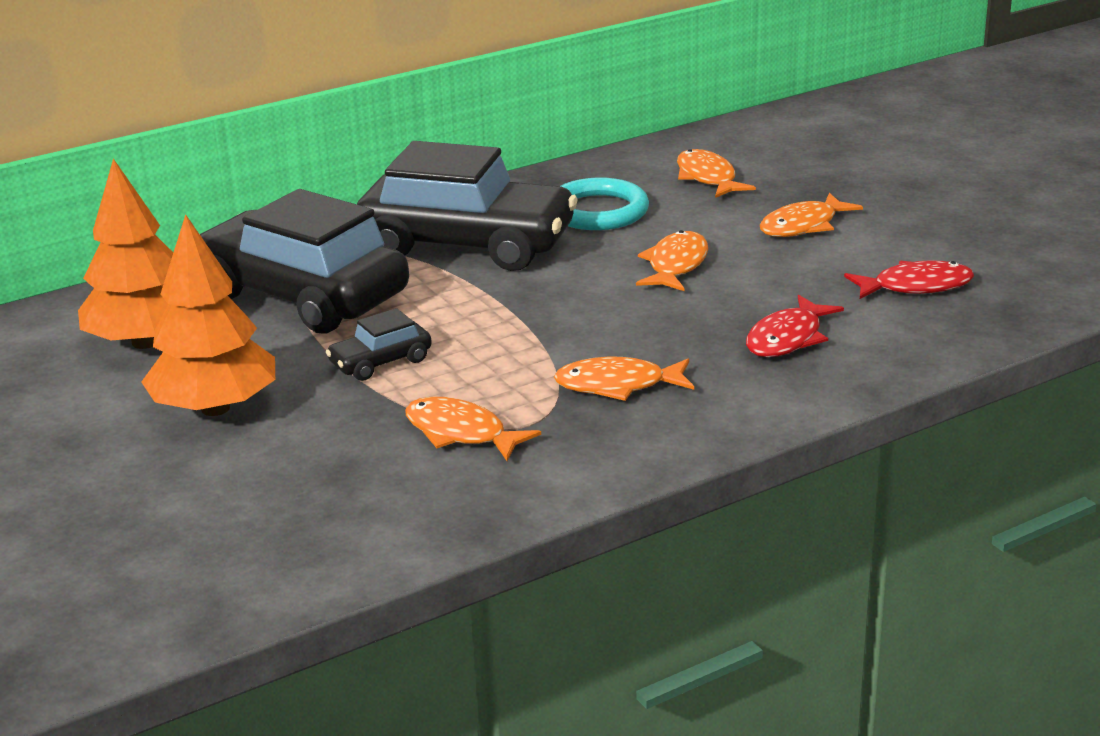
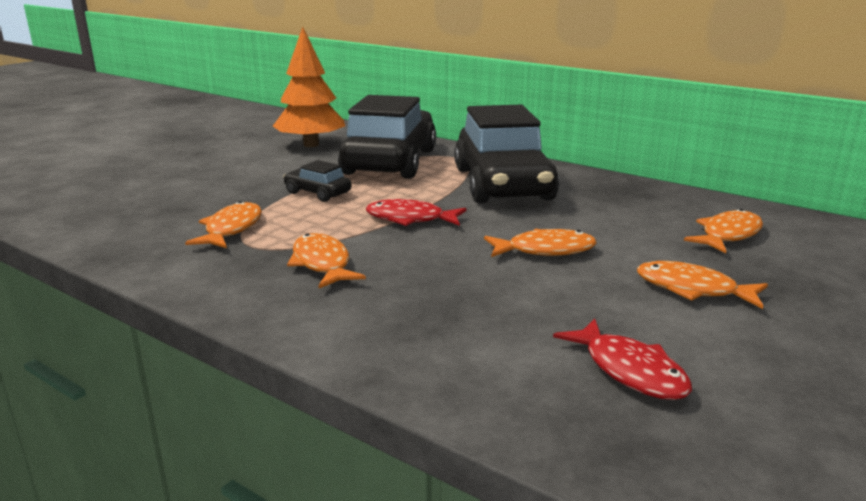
camera: 65 degrees right, 5 degrees down
orange tree [141,214,275,416] -> none
turquoise ring [561,177,649,230] -> none
red fish [746,295,844,357] -> red fish moved to [366,199,466,226]

